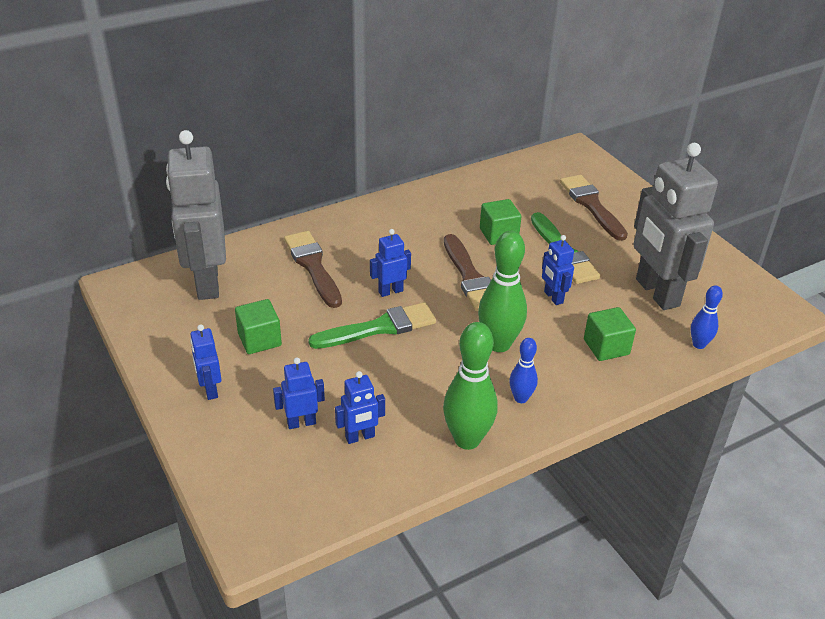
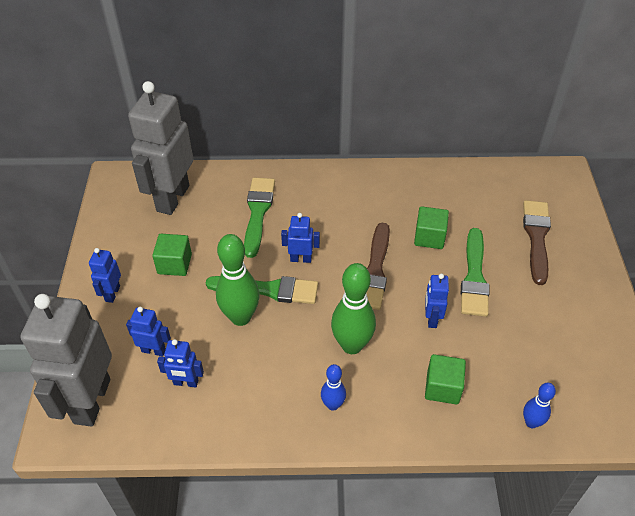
camera: 30 degrees right, 10 degrees up
brown brush [284,231,342,308] -> green brush [244,178,275,258]
green bowling pin [443,322,498,450] -> green bowling pin moved to [216,234,259,326]
grey robot [633,143,718,310] -> grey robot moved to [20,294,112,427]

